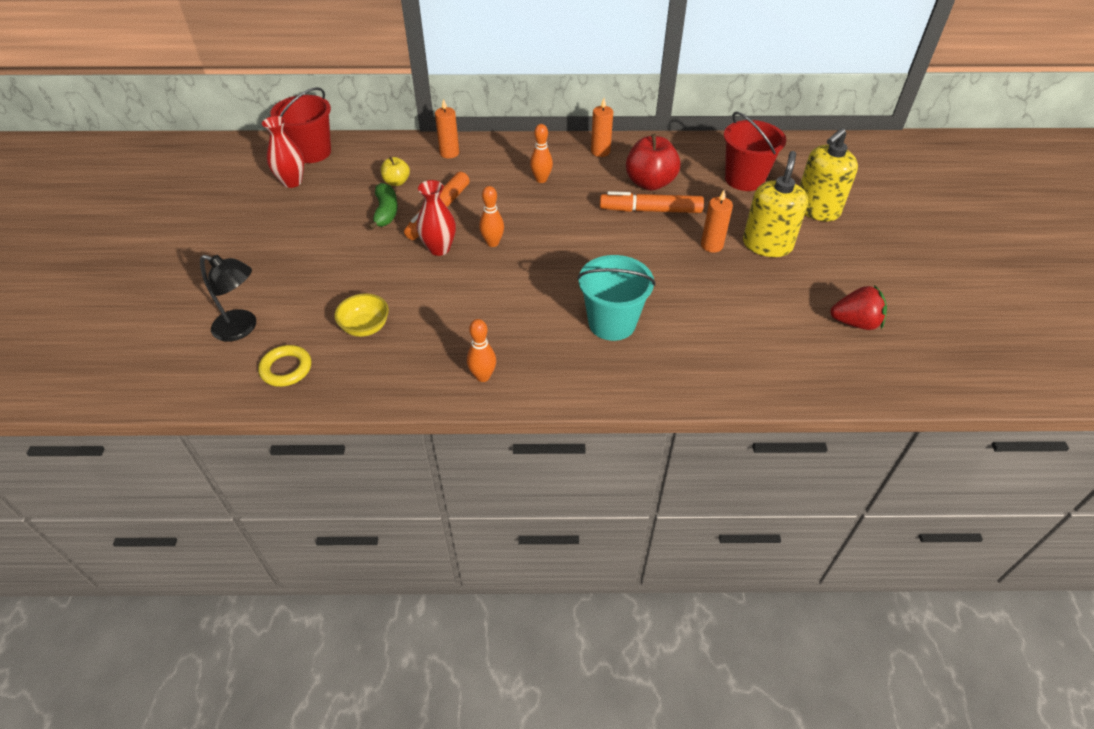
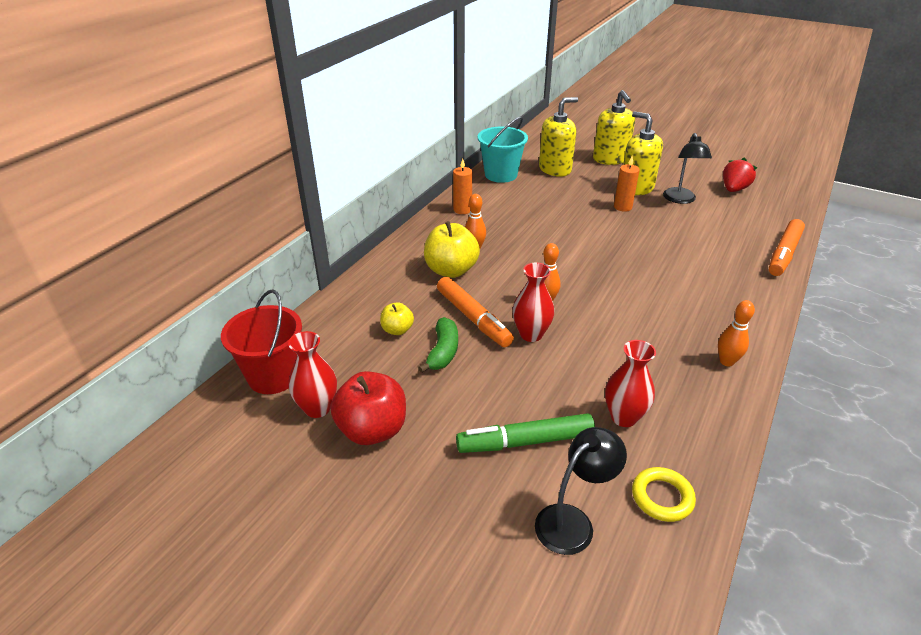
camera: 60 degrees left, 10 degrees down
yellow bowl [334,293,389,337] -> red vase [605,340,656,427]
green banana [368,183,398,230] -> green banana turned 75 degrees clockwise [419,317,458,373]
orange candle [435,99,459,158] -> none
turquoise bucket [577,255,655,341] -> turquoise bucket moved to [477,117,528,183]
orange marker [600,191,704,213] -> orange marker moved to [769,219,805,276]
red apple [626,134,680,191] -> red apple moved to [331,371,406,445]
red bucket [724,112,786,191] -> yellow soap dispenser [539,97,578,177]
none -> yellow apple [424,221,480,278]
none -> green marker [456,413,595,453]
none -> black lamp [663,133,712,204]

